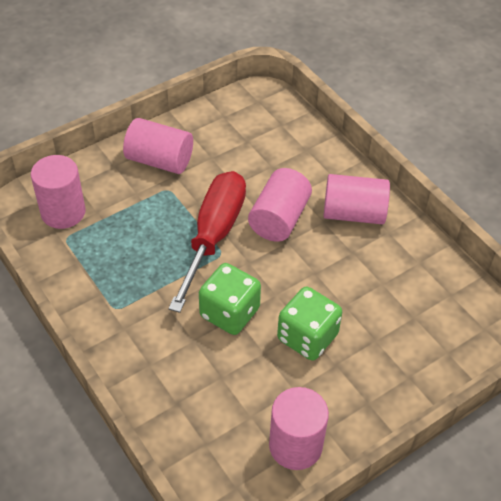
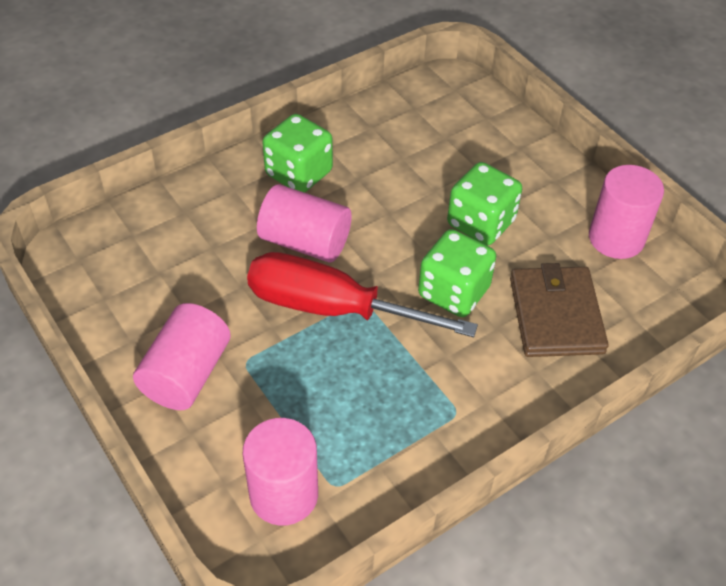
camera: 90 degrees left, 0 degrees up
pink cylinder [324,174,390,224] -> green dice [263,114,333,193]
none -> brown wallet [510,263,609,357]

